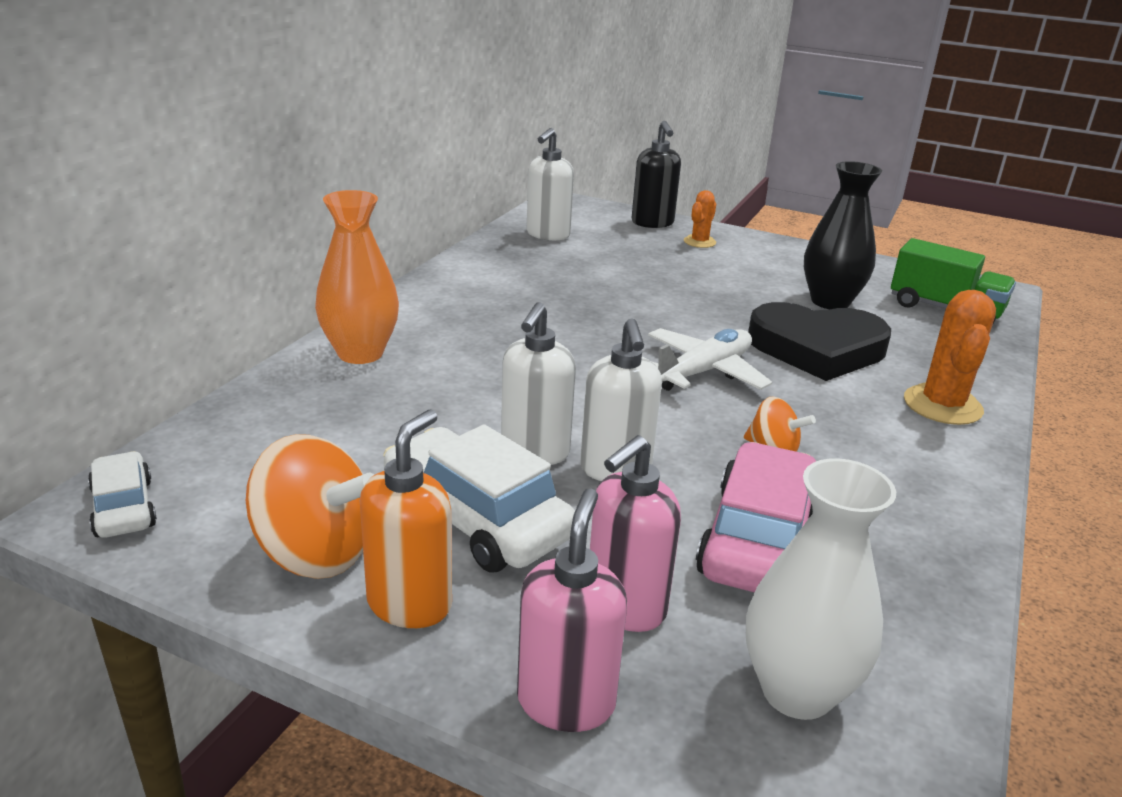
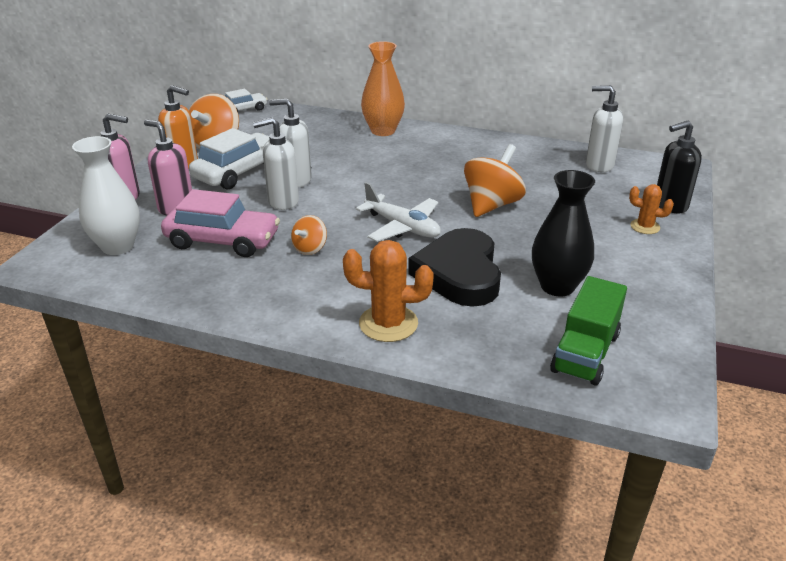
camera: 85 degrees right, 5 degrees up
none -> orange spinning top [464,144,526,217]

